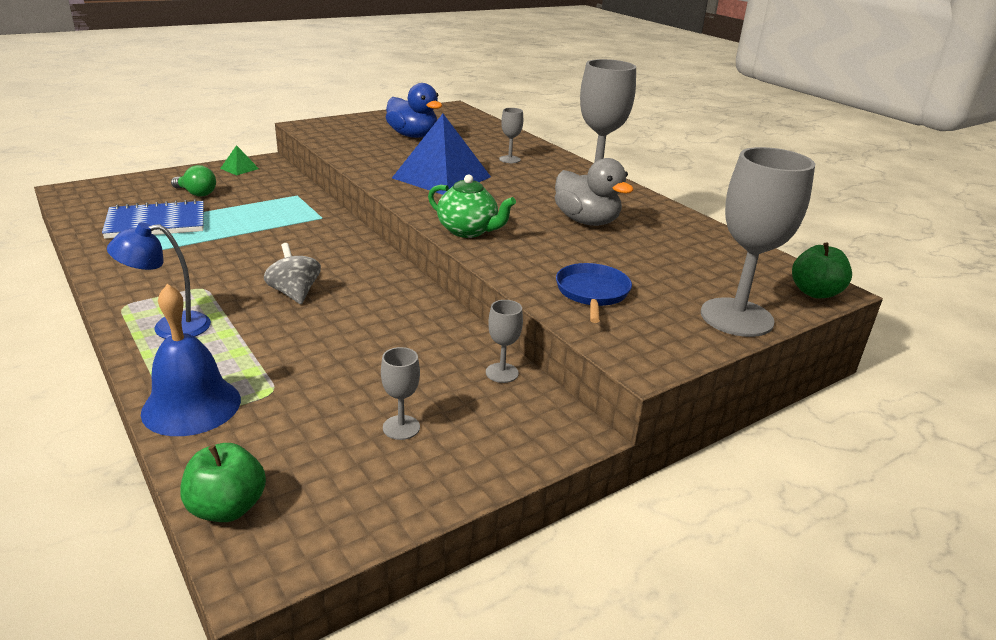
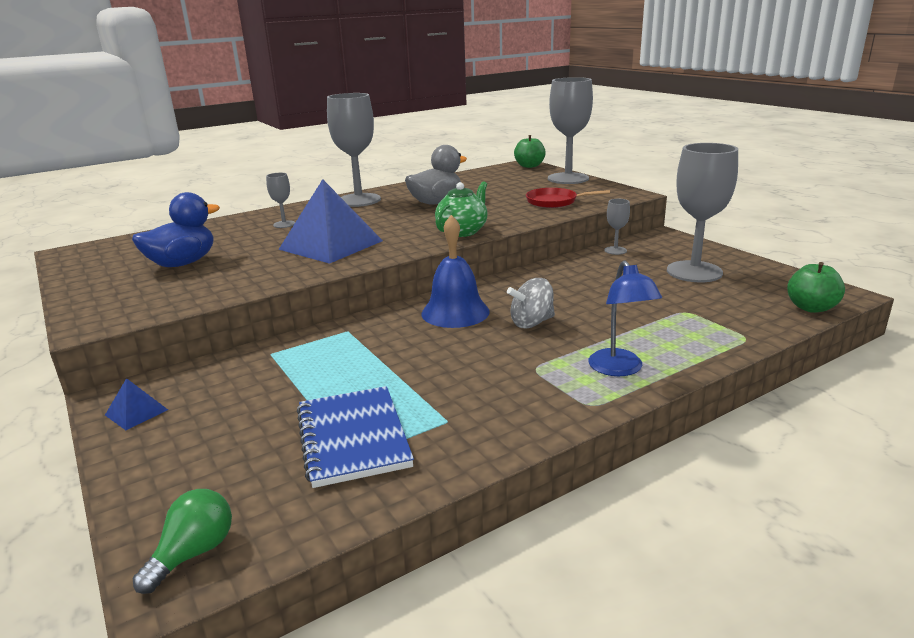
camera: 85 degrees left, 5 degrees down
blue bell [141,284,241,436] -> blue bell moved to [422,215,490,328]
green light bulb [171,165,216,197] -> green light bulb moved to [133,489,232,594]
green pyramid [220,145,259,175] -> blue pyramid [105,378,168,430]
grey goblet [381,347,420,440] -> grey goblet [667,143,738,282], size x2.22
blue pan [556,263,632,323] -> red pan [526,188,610,208]

